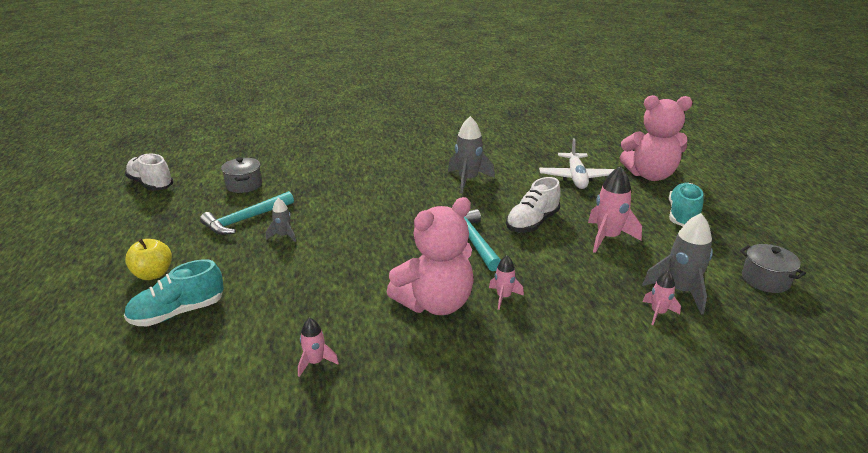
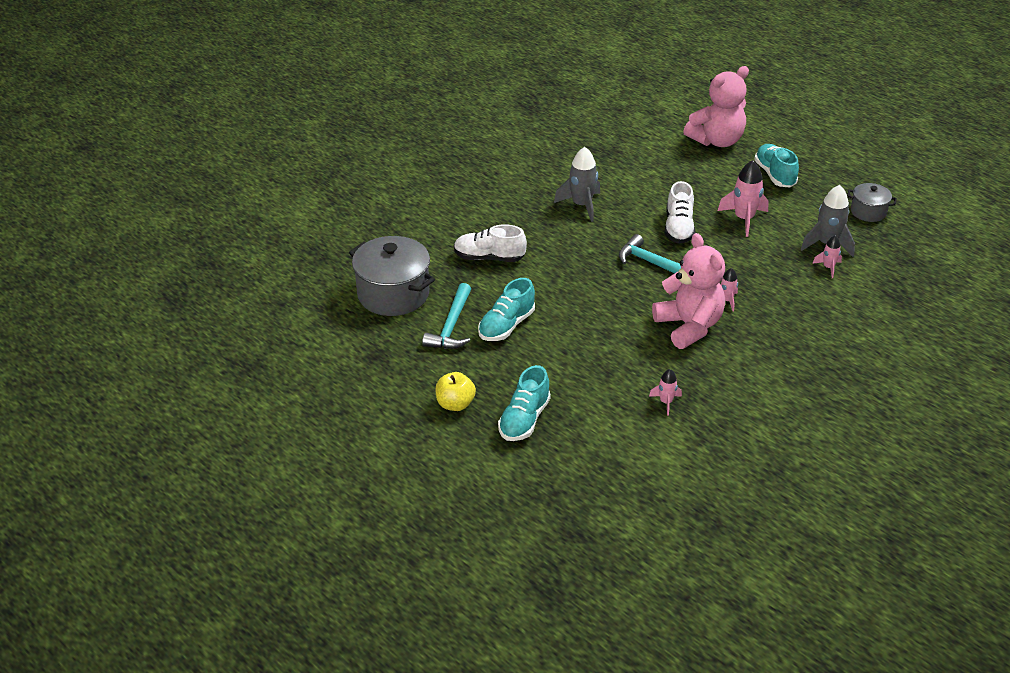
camera: 35 degrees left, 10 degrees up
white shoe [125,153,173,191] -> white shoe moved to [454,224,527,262]
grey pot [221,157,262,193] -> grey pot [349,236,435,316], size x1.86
grey rocket [266,198,296,242] -> turquoise shoe [478,278,535,341]
pink teddy bear [387,197,474,315] -> pink teddy bear turned 45 degrees counterclockwise [652,233,725,349]
white plane [539,138,615,189] -> none

